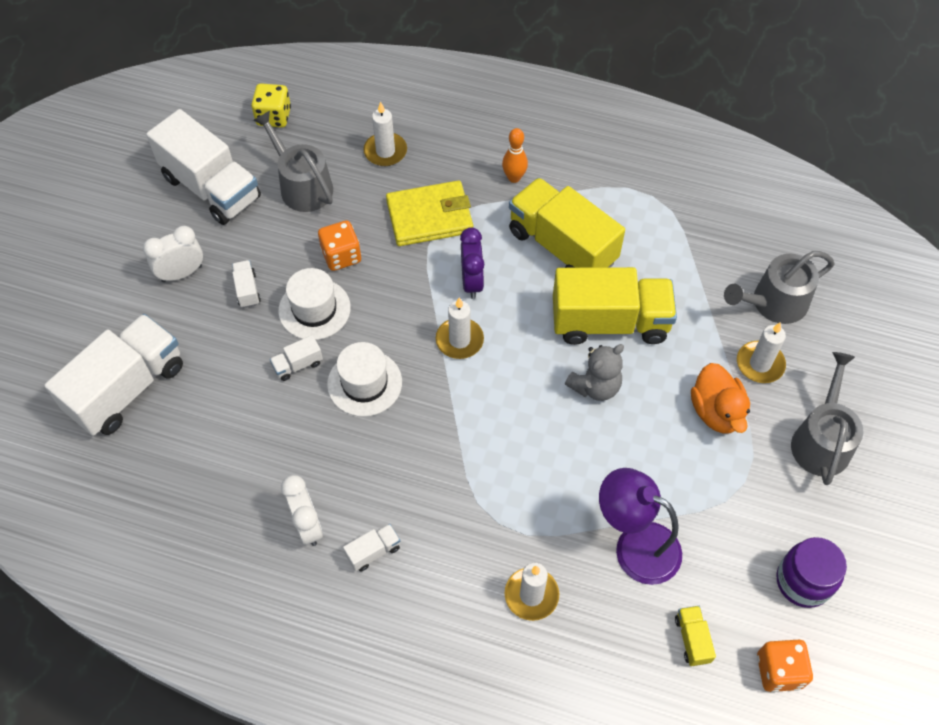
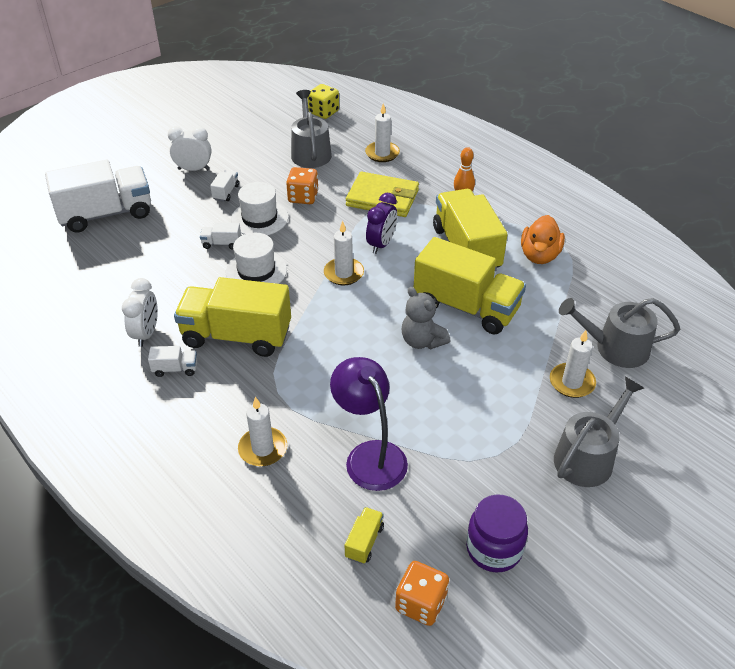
camera: 30 degrees right, 15 degrees down
white truck [146,109,261,225] -> none
grey teddy bear [565,344,624,401] -> grey teddy bear turned 60 degrees clockwise [402,287,450,350]
orange duck [691,363,750,434] -> orange duck moved to [521,215,565,264]
none -> yellow truck [174,277,291,357]

